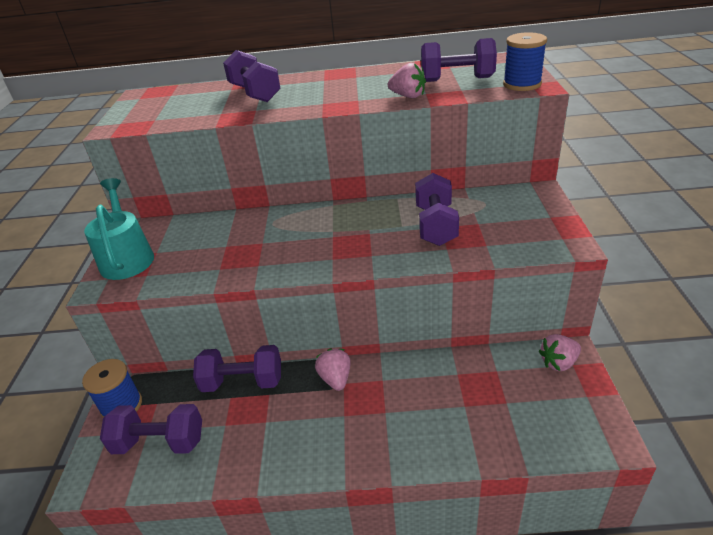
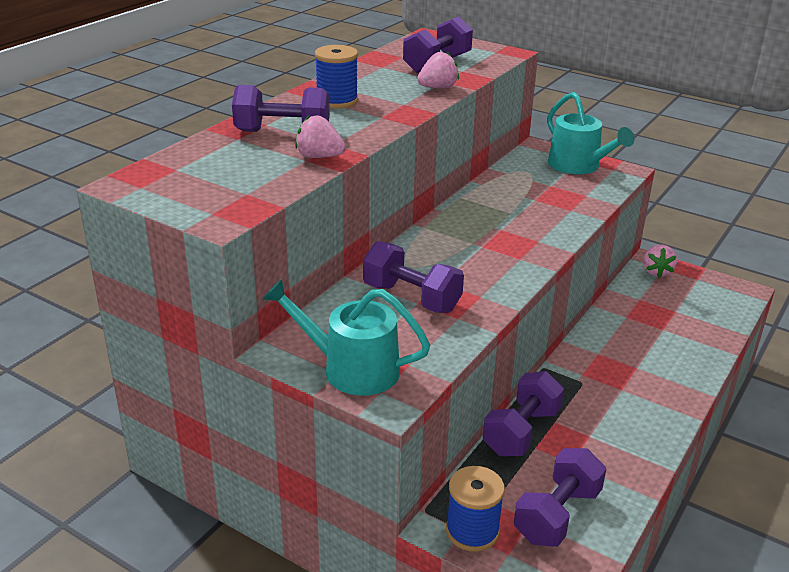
camera: 60 degrees left, 5 degrees down
pink strawberry [315,349,351,391] -> pink strawberry moved to [295,115,346,158]
purple dumbbell [415,173,459,246] -> purple dumbbell moved to [363,241,464,313]
blue spool [503,32,547,91] -> blue spool moved to [315,45,358,109]
none -> turquoise watering can [547,92,634,174]

